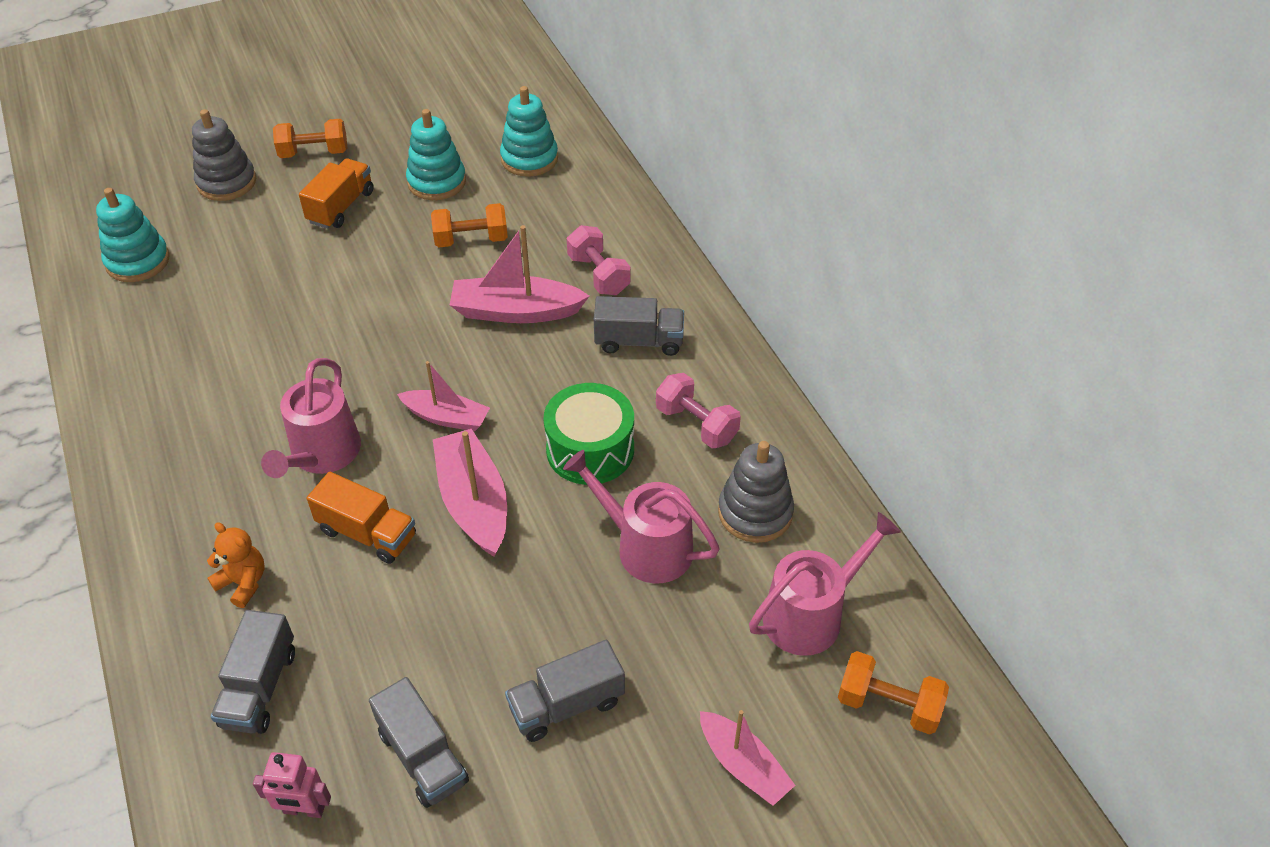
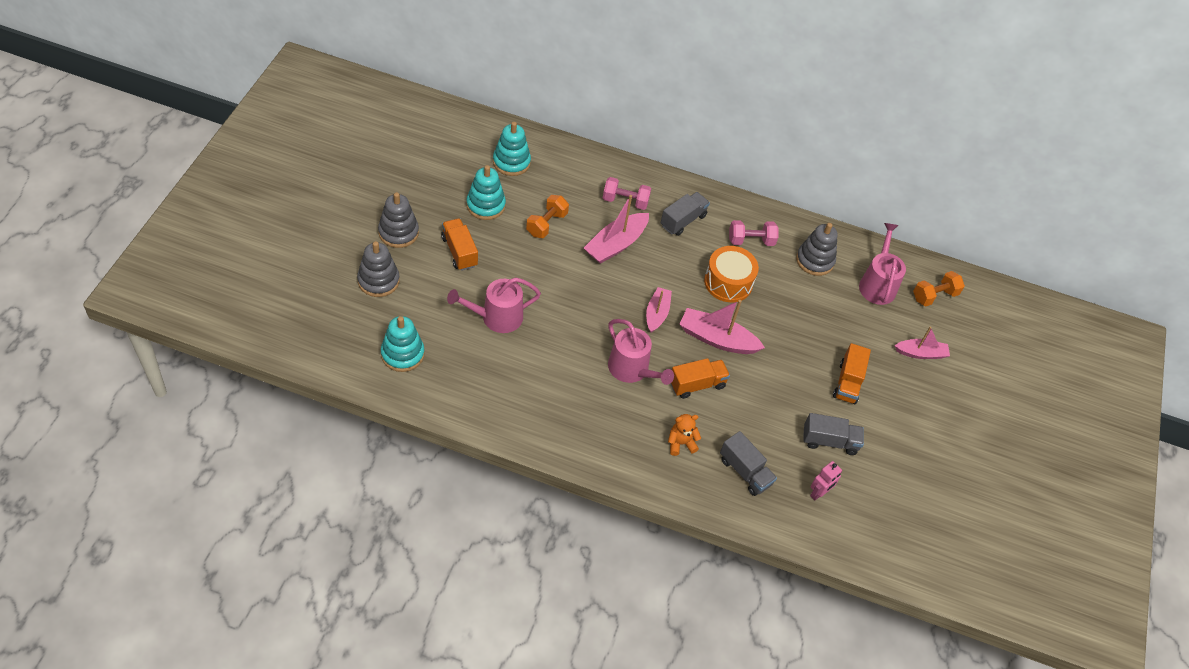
camera: 55 degrees left, 5 degrees up
orange dumbbell [273,119,347,158] -> grey stacking toy [378,192,419,248]
pink boat [397,361,490,431] -> pink boat turned 45 degrees counterclockwise [646,287,672,333]
grey truck [505,640,625,742] -> orange truck [833,343,871,404]
green drum [543,383,634,485] -> orange drum [704,246,759,302]
pink watering can [563,450,720,583] -> pink watering can moved to [447,277,541,333]

